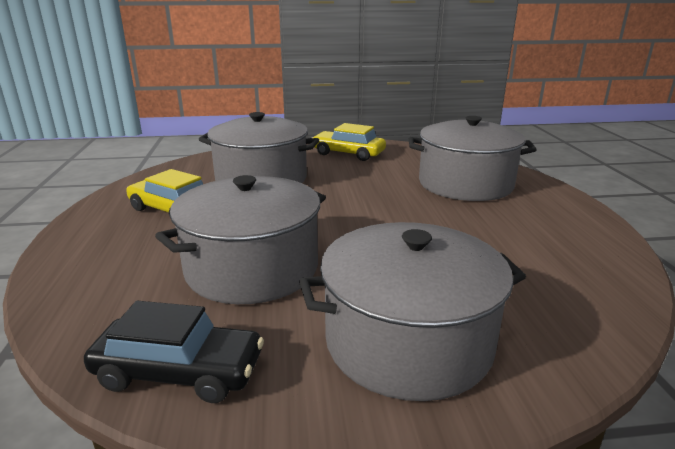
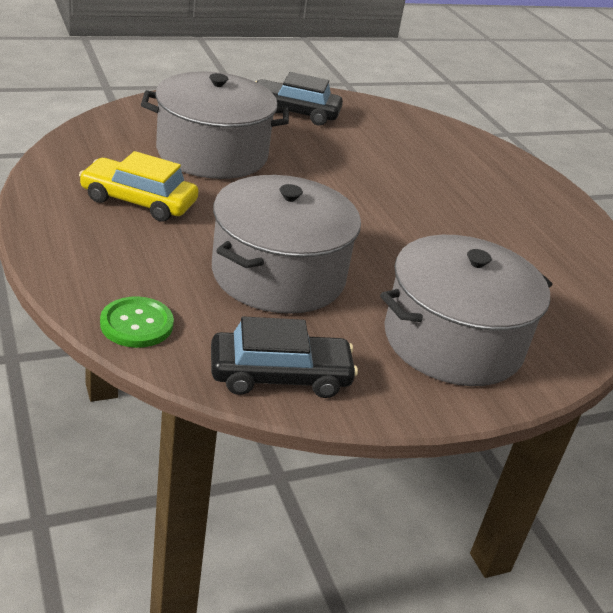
camera: 20 degrees left, 10 degrees up
yellow car [312,123,386,161] -> black car [255,72,343,126]
grey pot [409,116,537,201] -> none
none -> green button [100,296,174,348]

